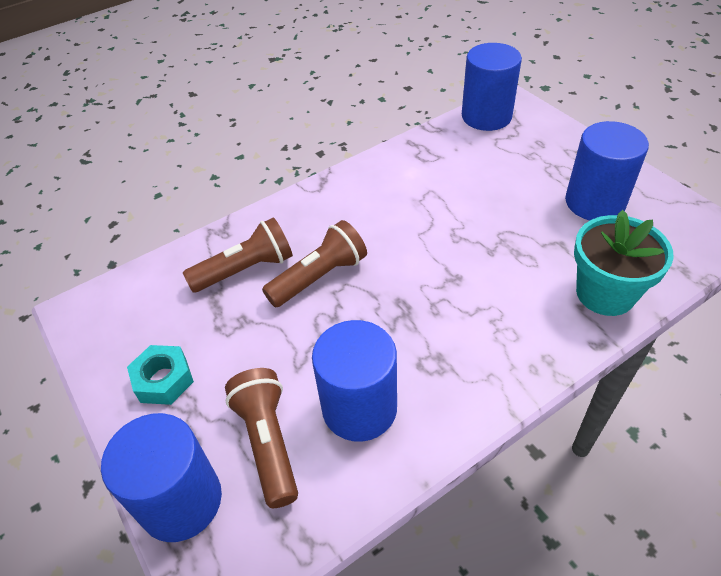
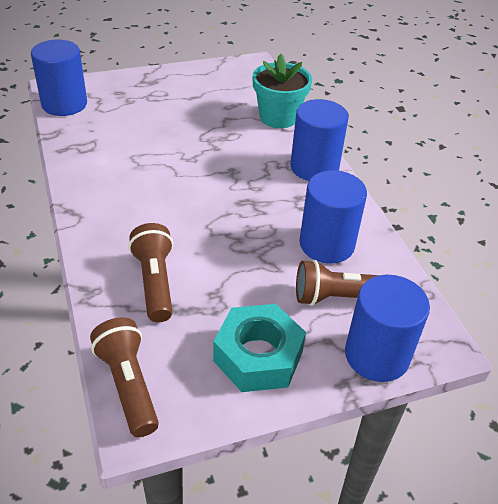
camera: 80 degrees left, 5 degrees down
turquoise nut [127,345,194,405] -> turquoise nut [213,304,306,392], size x1.59
brown flashlight [262,220,367,307] -> brown flashlight moved to [90,317,159,437]
blue cylinder [565,121,649,221] -> blue cylinder moved to [290,99,349,181]

